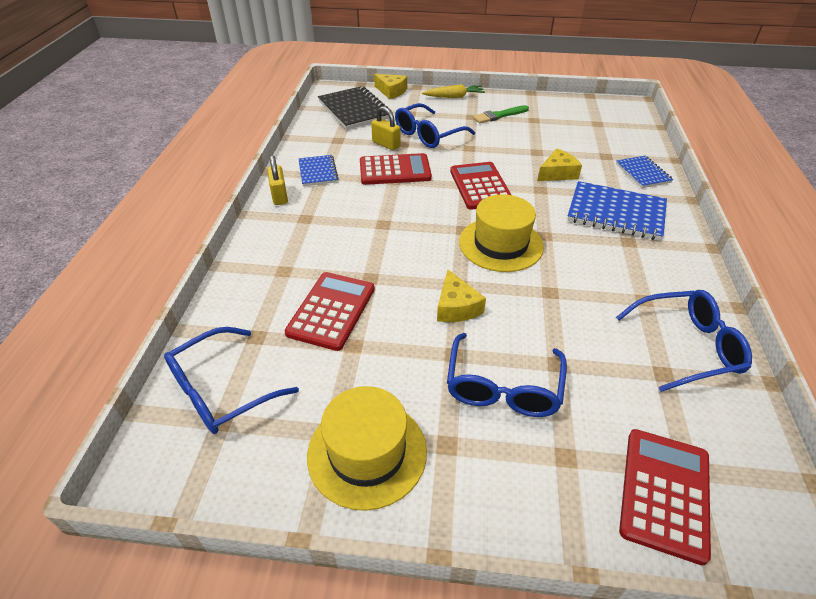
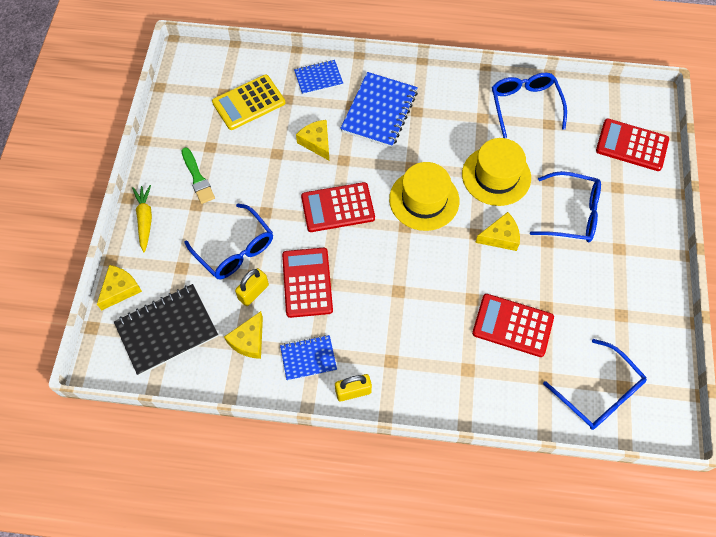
camera: 90 degrees left, 20 degrees up
yellow hat [307,386,427,511] -> yellow hat moved to [462,138,531,206]
none -> yellow calculator [212,75,285,130]
none -> yellow cheese [224,311,263,359]

